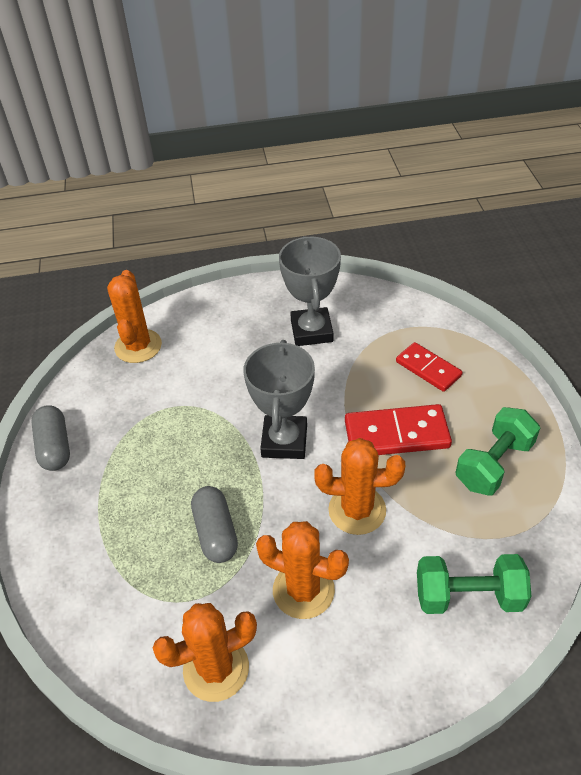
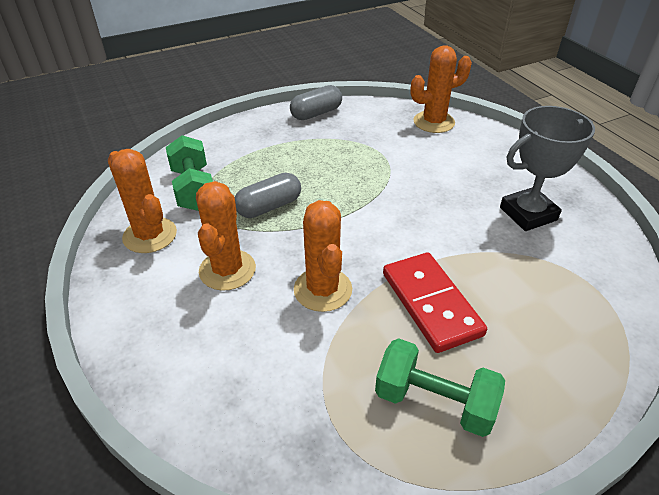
camera: 70 degrees right, 5 degrees down
grey trophy [243,340,315,459] -> none
red domino [396,342,463,392] -> none
green dumbbell [417,554,532,614] -> green dumbbell moved to [166,135,213,211]

